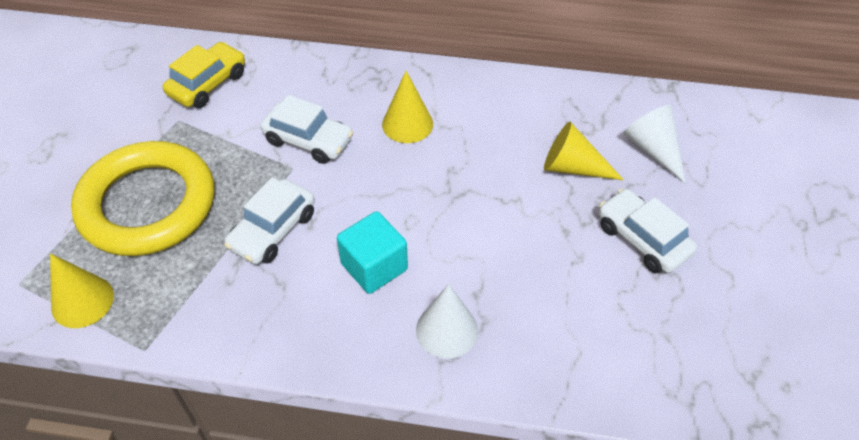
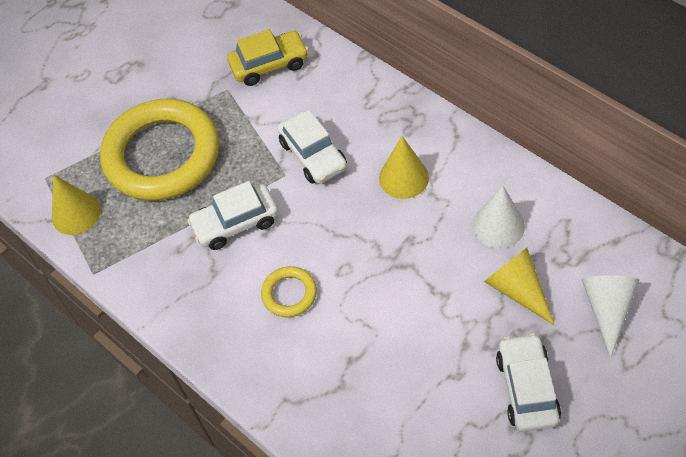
camera: 40 degrees right, 5 degrees up
turquoise cube [337,211,408,294] -> yellow ring [261,266,317,317]
white cone [416,284,478,359] -> white cone moved to [472,185,525,248]

